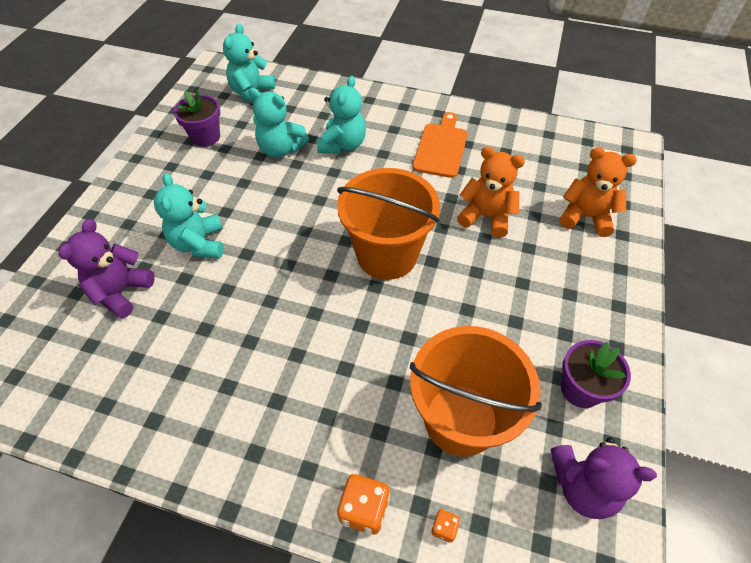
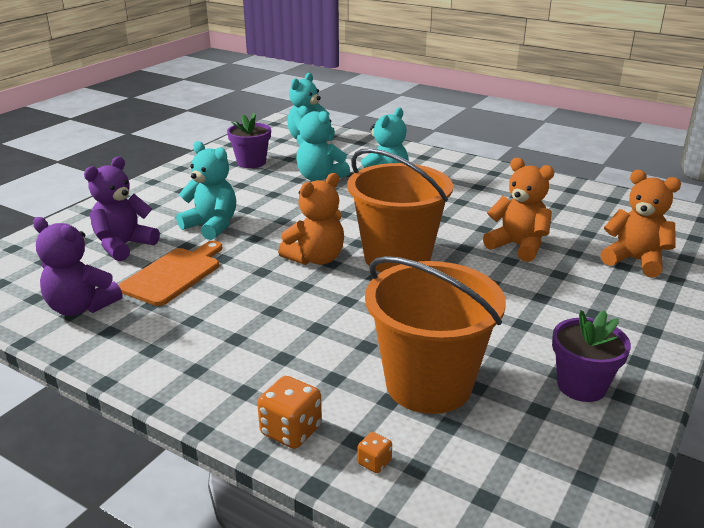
camera: 15 degrees right, 25 degrees down
turquoise teddy bear [154,173,223,258] -> turquoise teddy bear turned 120 degrees clockwise [176,141,236,240]
orange cutting board [413,112,468,178] -> orange cutting board moved to [119,241,222,306]
purple teddy bear [551,437,657,519] -> purple teddy bear moved to [33,217,123,316]
none -> orange teddy bear [278,173,344,265]

